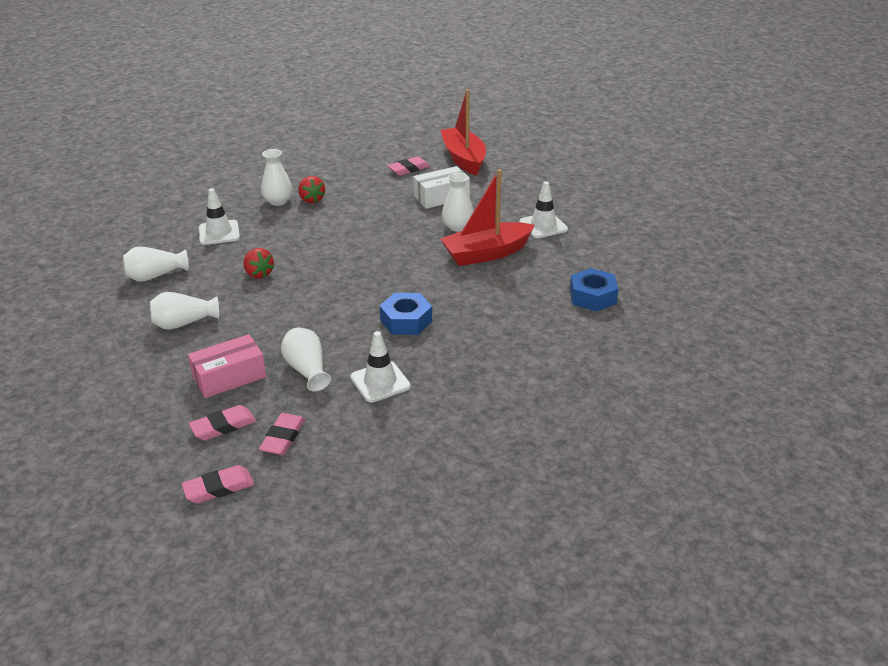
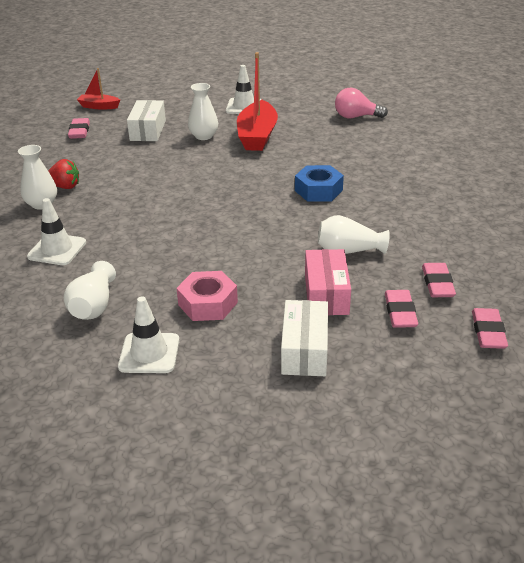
camera: 60 degrees left, 0 degrees up
white vase [150,292,219,330] -> pink nut [177,271,238,321]
red strawberry [243,248,274,279] -> none
pink eraser [259,413,305,455] -> pink eraser turned 45 degrees clockwise [422,263,456,297]
white traffic cone [350,331,411,402] -> white traffic cone moved to [118,296,179,373]
red boat [440,89,486,175] -> red boat [77,68,120,110], size x0.54
blue nut [570,268,619,312] -> pink light bulb [335,88,388,118]
none -> white box [281,300,328,376]

